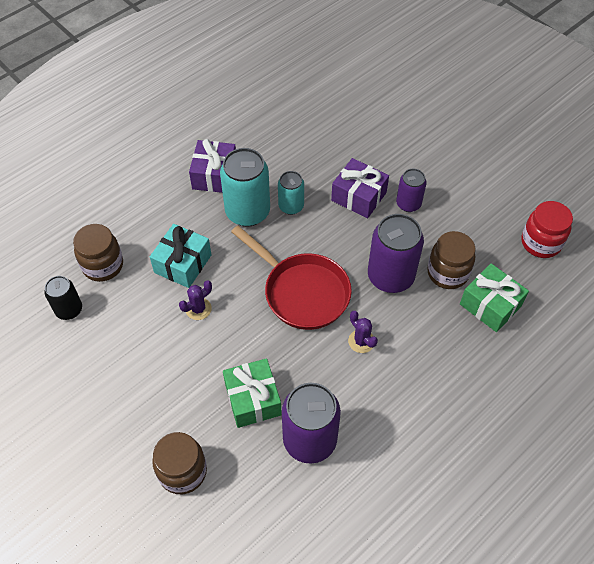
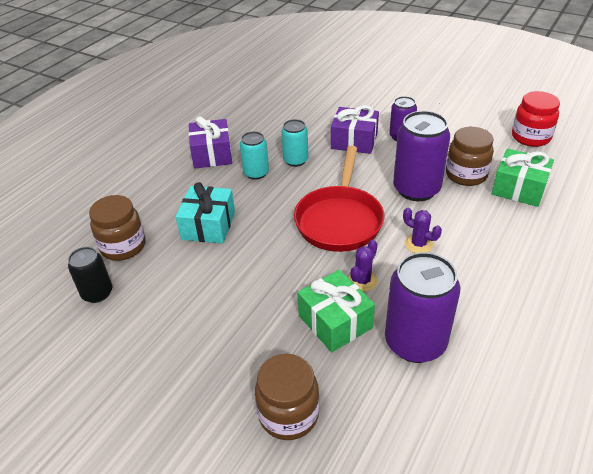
camera: 15 degrees left, 15 degrees down
purple cactus [179,280,212,320] -> purple cactus moved to [348,240,378,292]
turquoise can [220,148,270,227] -> turquoise can [240,131,269,180], size x0.57
red pan [231,226,352,330] -> red pan turned 75 degrees clockwise [294,146,384,252]

